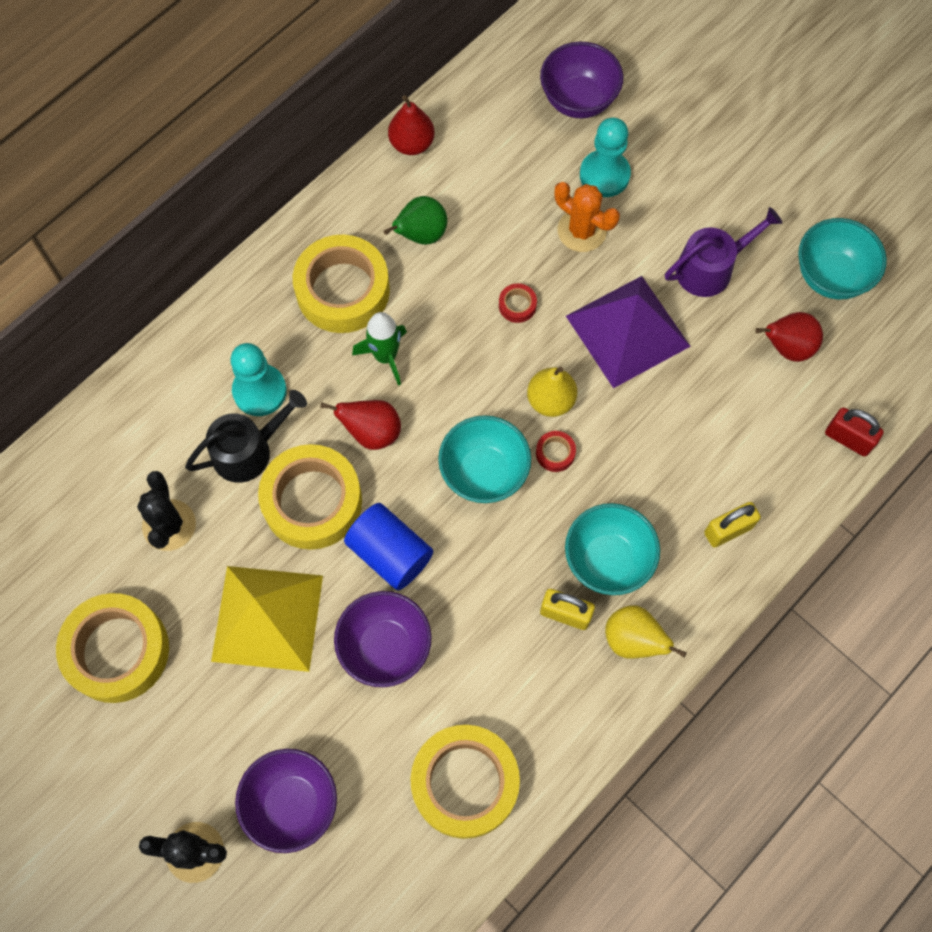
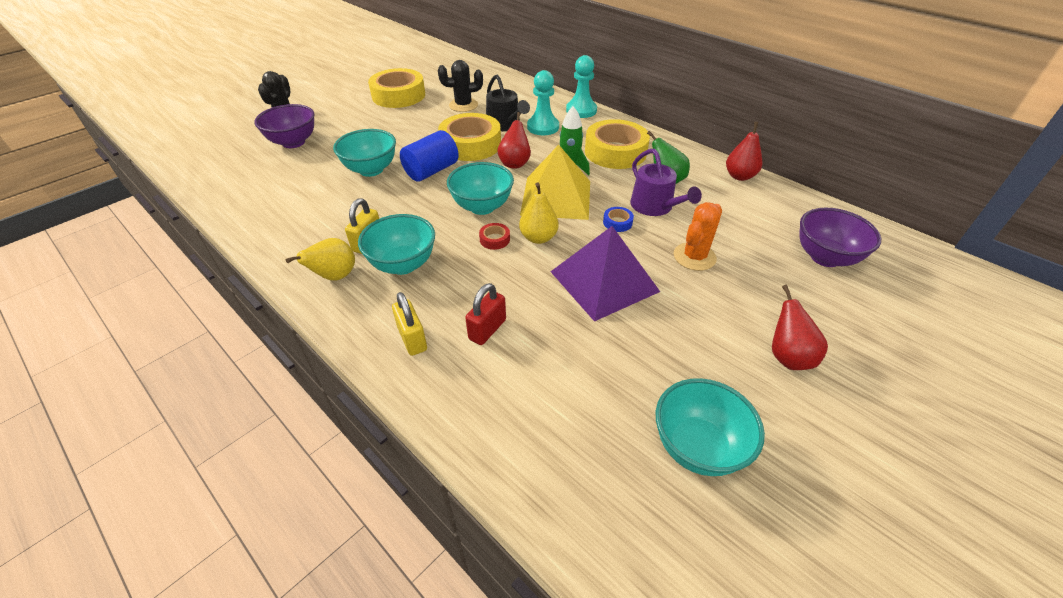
camera: 90 degrees right, 25 degrees down
yellow pyramid [211,566,323,672] -> yellow pyramid moved to [520,145,590,220]
purple bowl [334,591,432,687] -> turquoise bowl [333,129,396,177]
yellow tape [410,725,520,839] -> none
red tape [499,283,537,323] -> blue tape [603,207,634,232]
turquoise pawn [580,118,631,197] -> turquoise pawn moved to [566,55,597,118]
purple watering can [665,207,782,297] -> purple watering can moved to [630,149,702,216]
red pear [755,312,823,362] -> red pear moved to [772,285,828,370]
red padlock [825,407,884,457] -> red padlock moved to [465,283,506,345]

